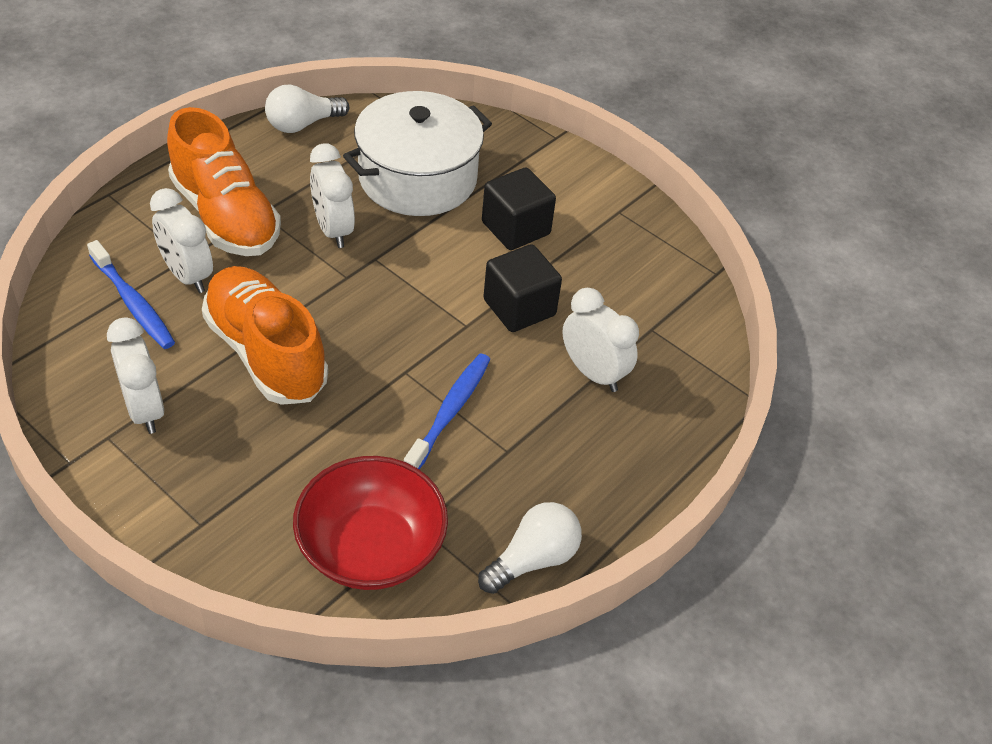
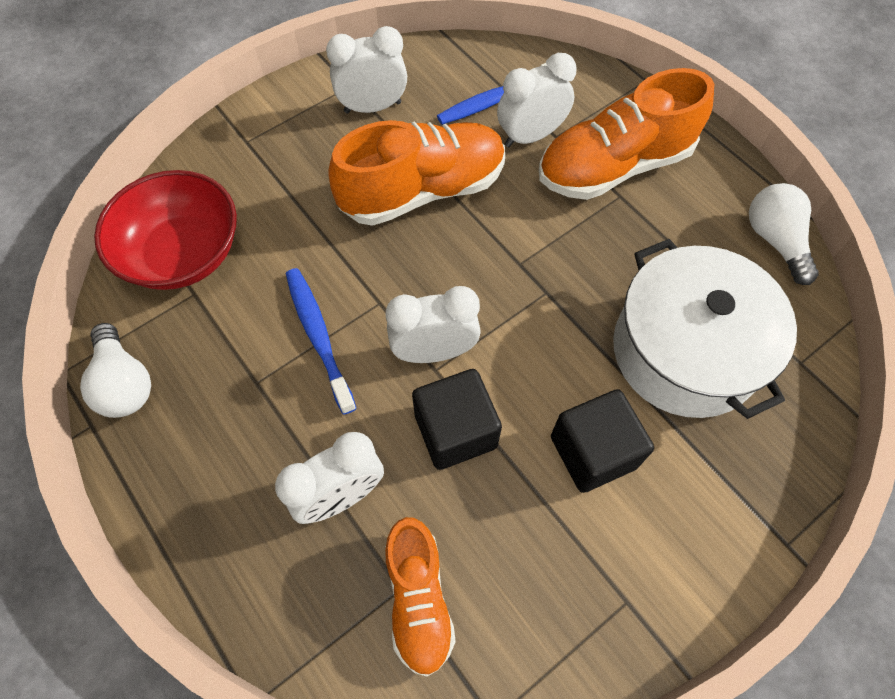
camera: 105 degrees right, 15 degrees up
white clock [310,144,355,248] -> white clock moved to [386,286,481,363]
blue toothbrush [404,354,491,469] -> blue toothbrush turned 150 degrees counterclockwise [286,268,357,415]
none -> orange shoe [385,517,456,677]

